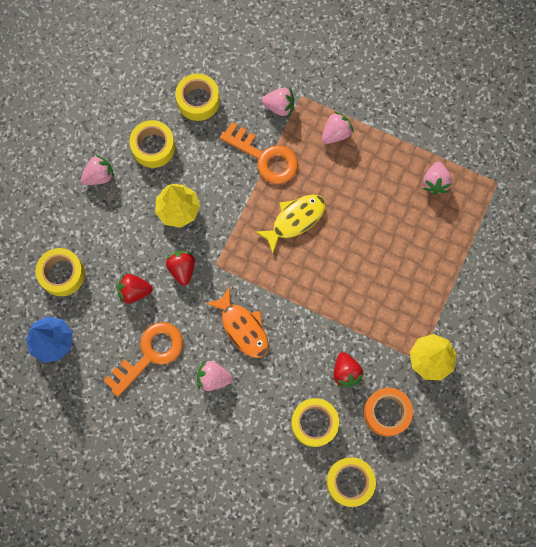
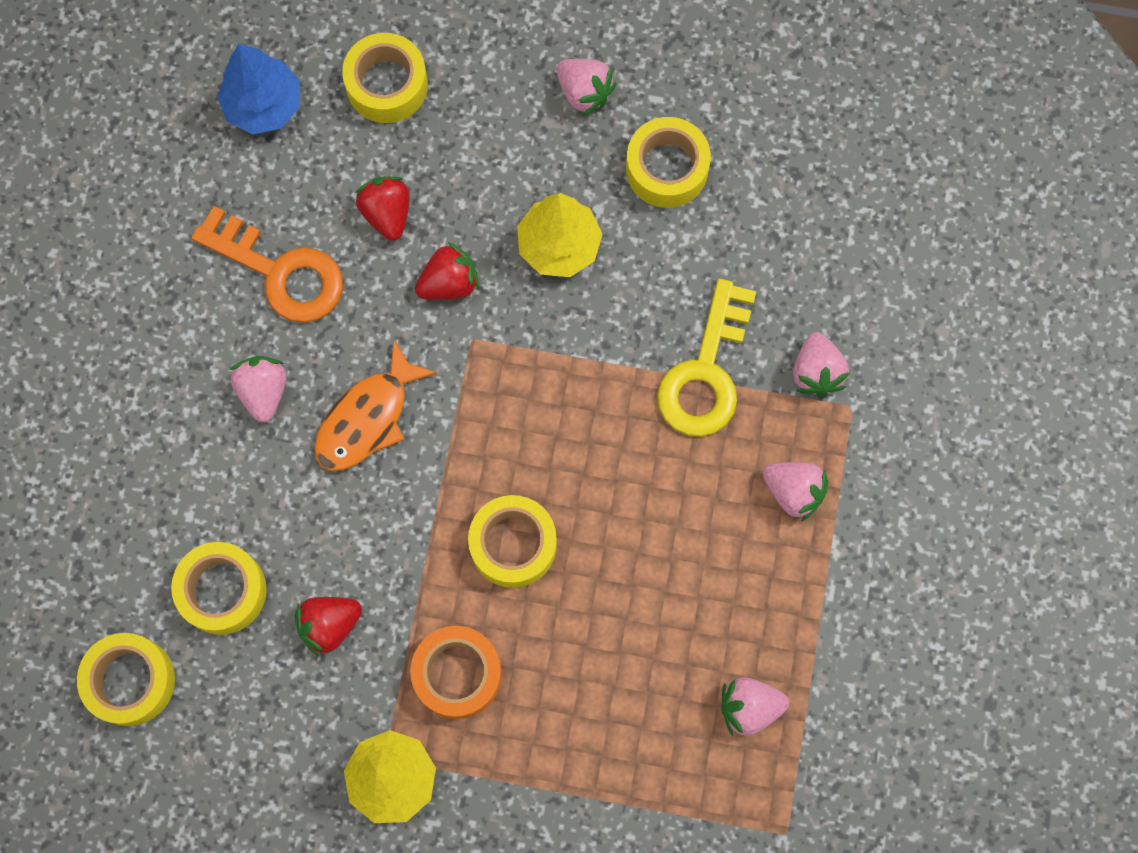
camera: 75 degrees right, 0 degrees up
yellow tape [175,73,220,121] -> yellow tape moved to [468,495,557,588]
orange key [220,122,298,184] -> yellow key [657,279,756,437]
yellow fish [256,194,326,254] -> none
orange tape [364,388,413,436] -> orange tape moved to [410,626,502,719]

